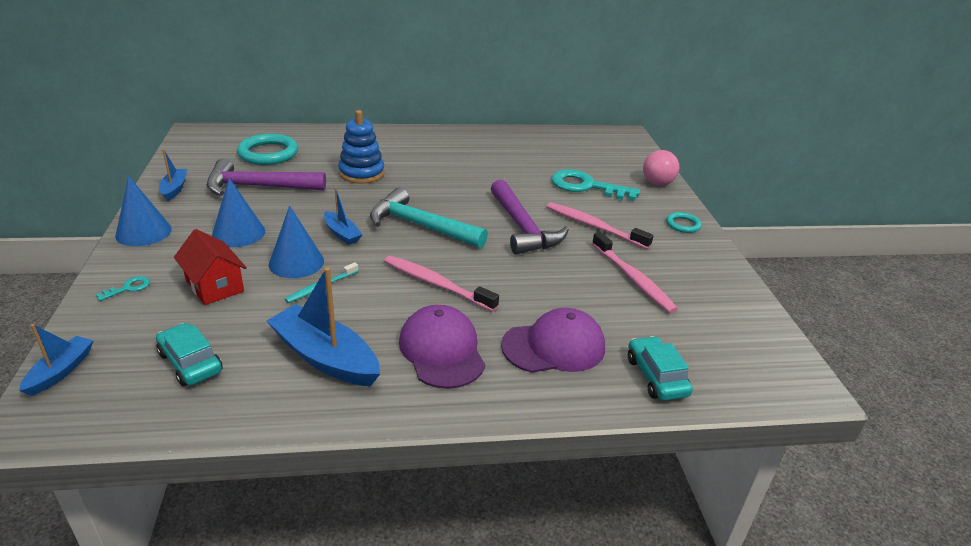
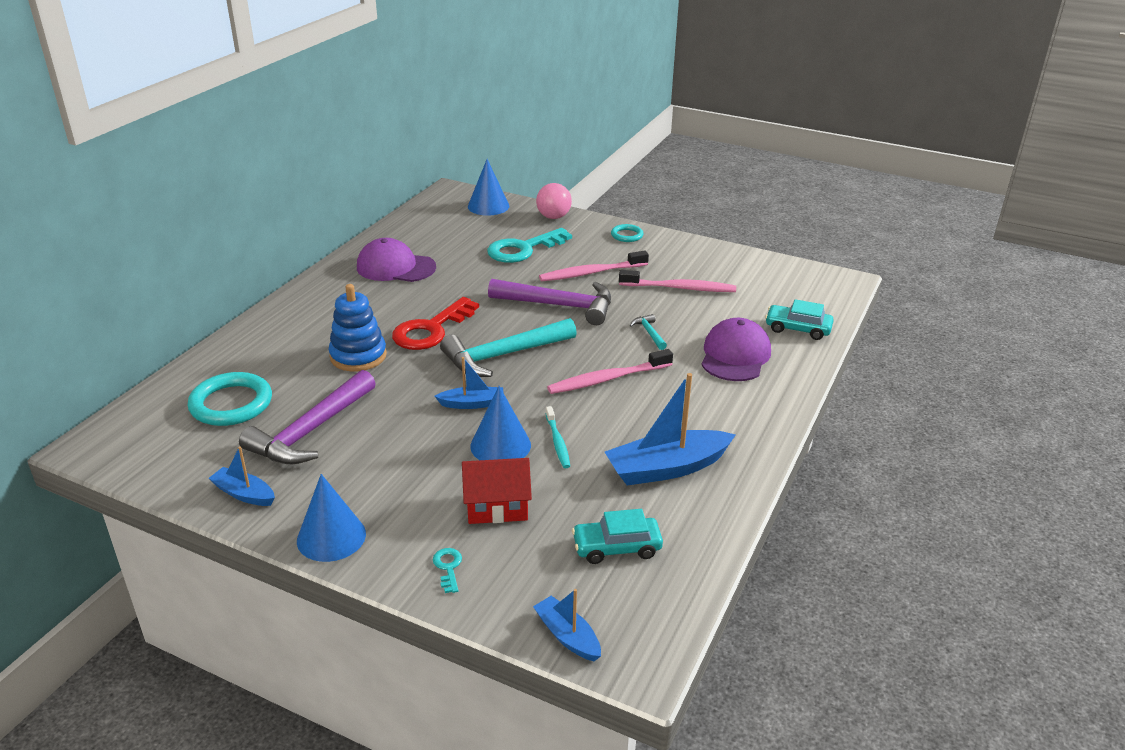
camera: 55 degrees left, 0 degrees up
blue cone [212,178,265,247] -> blue cone moved to [468,159,509,216]
purple cap [399,305,485,389] -> purple cap moved to [357,238,436,282]
none -> red key [392,297,479,350]
none -> turquoise hammer [629,314,667,350]

